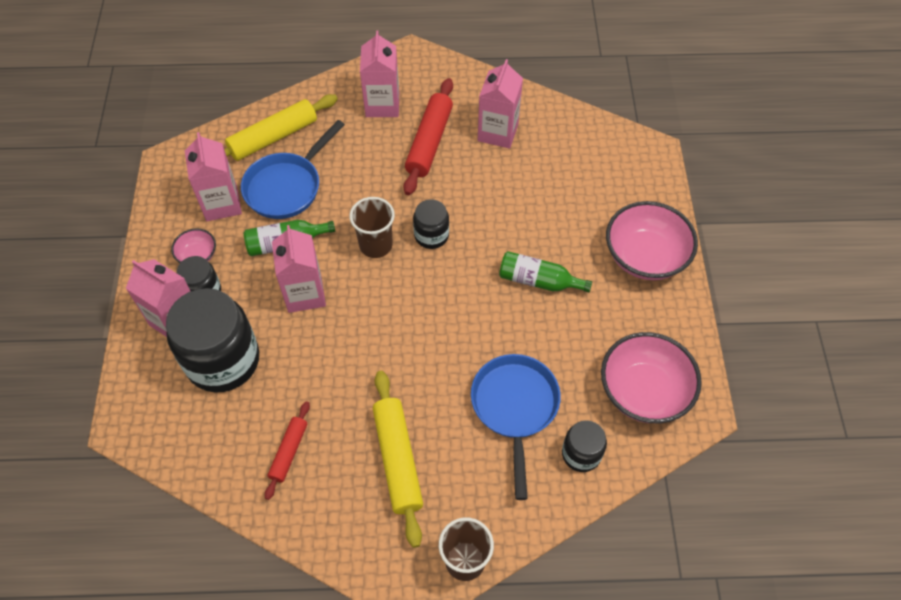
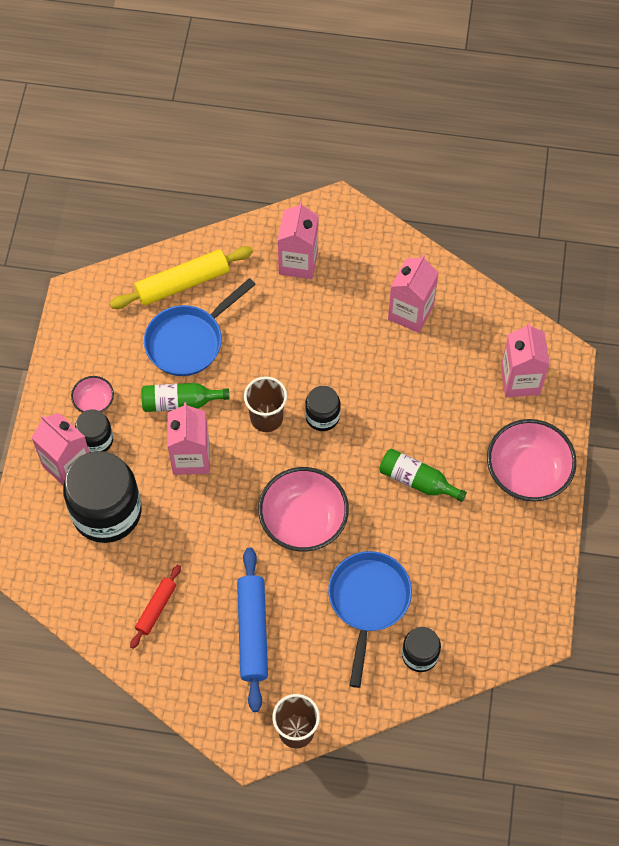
camera: 10 degrees right, 5 degrees up
pink carton [185,132,242,221] -> pink carton moved to [501,323,550,397]
yellow rolling pin [373,371,423,548] -> blue rolling pin [237,548,268,712]
red rolling pin [403,78,453,195] -> none
pink bowl [601,332,702,423] -> pink bowl moved to [258,467,349,551]

